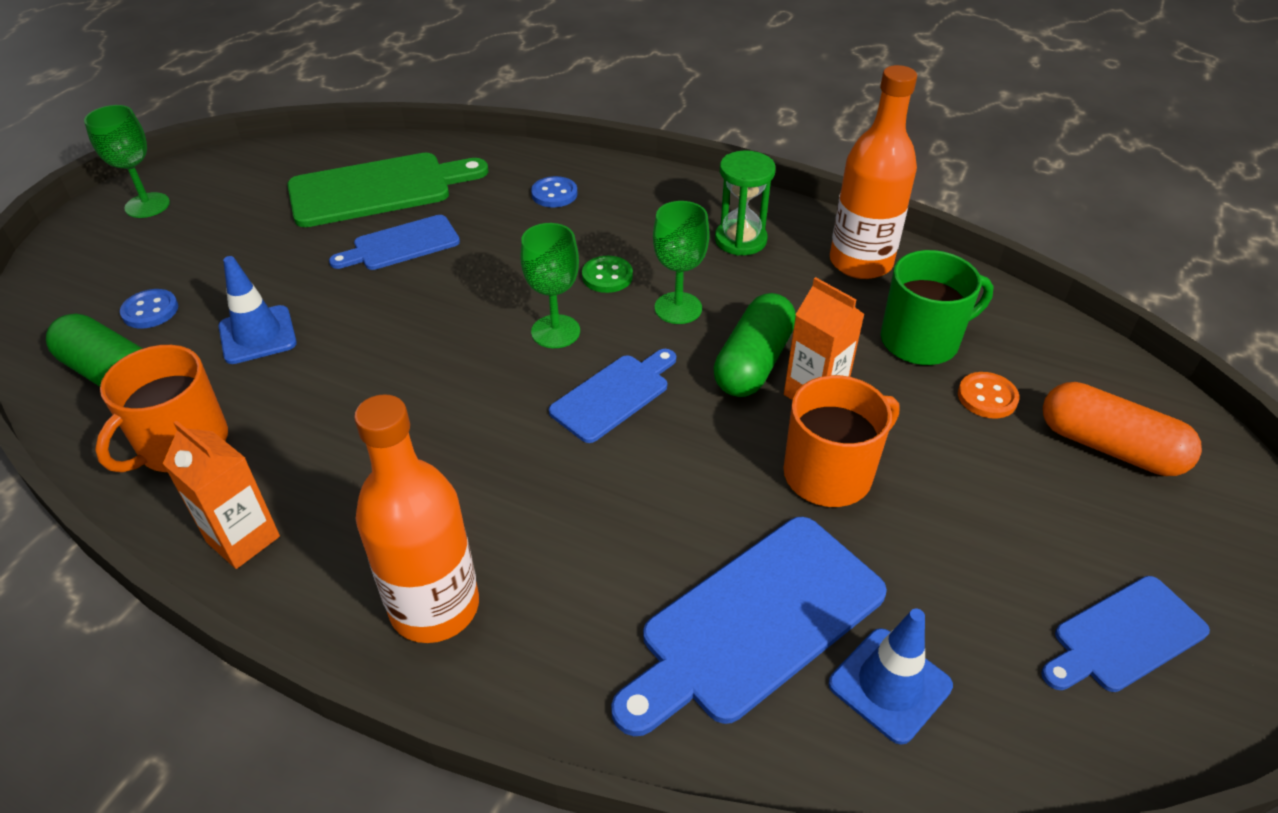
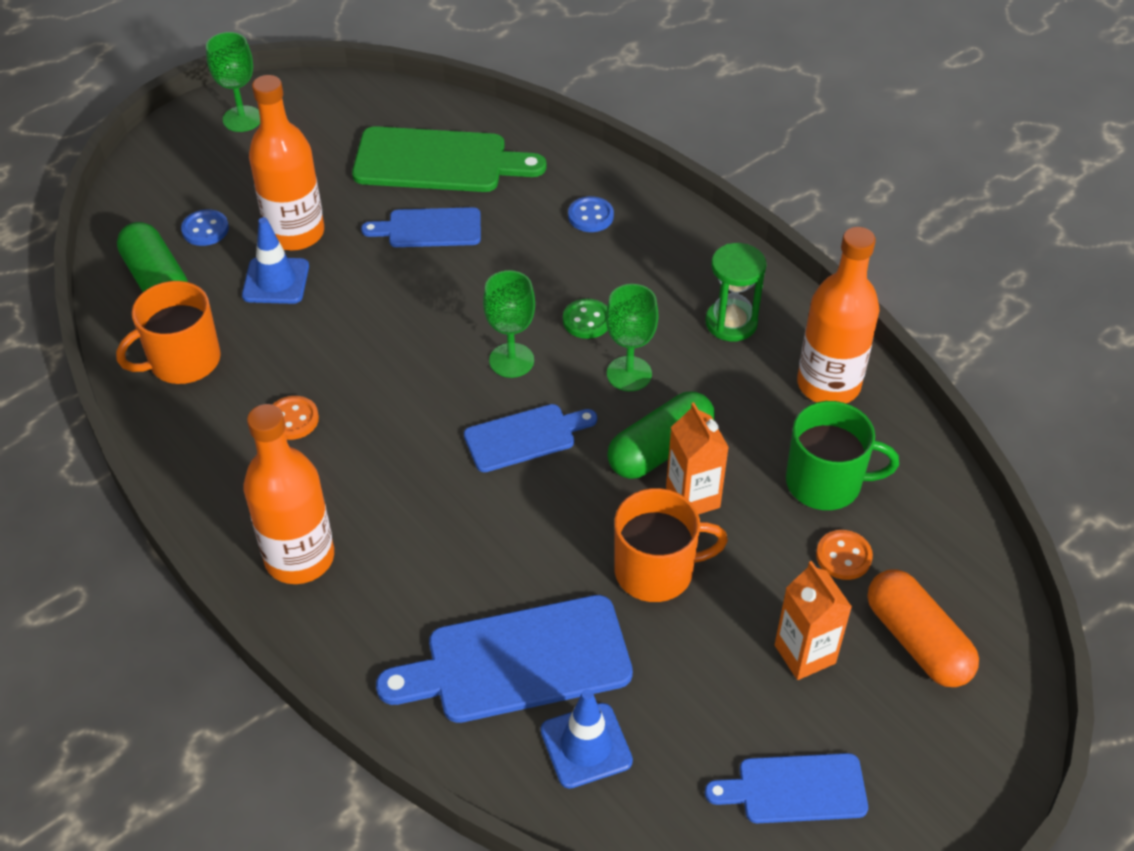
camera: 25 degrees right, 5 degrees up
orange carton [163,420,280,569] -> orange carton moved to [775,561,852,680]
none -> orange bottle [249,75,324,251]
none -> orange button [272,396,319,440]

